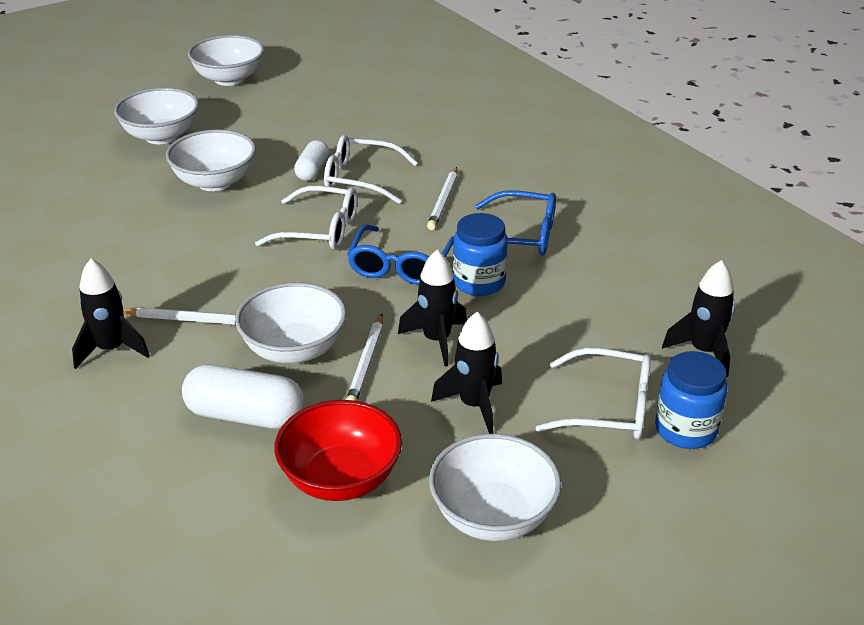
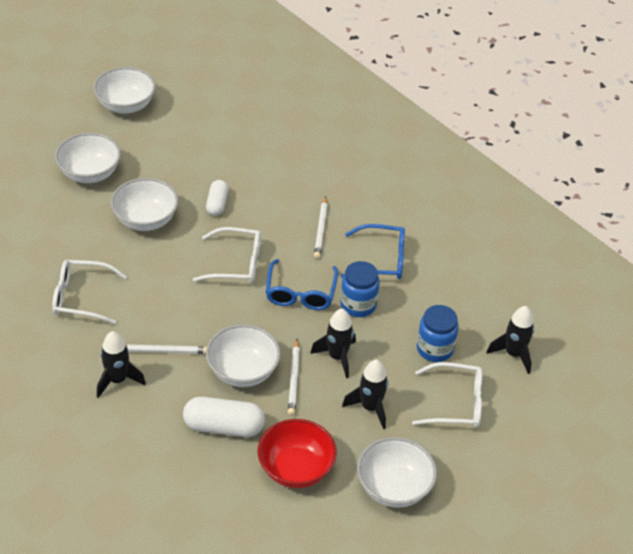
camera: 10 degrees left, 10 degrees up
white glasses [324,135,418,204] -> white glasses moved to [52,260,127,324]
blue jar [655,351,727,449] -> blue jar moved to [417,305,459,362]

